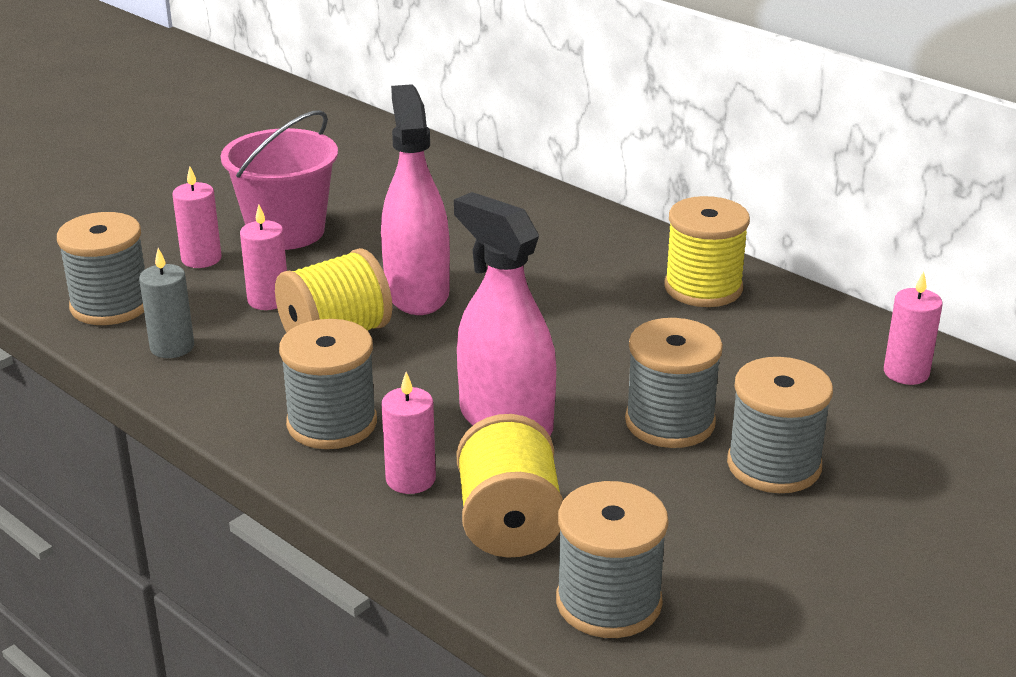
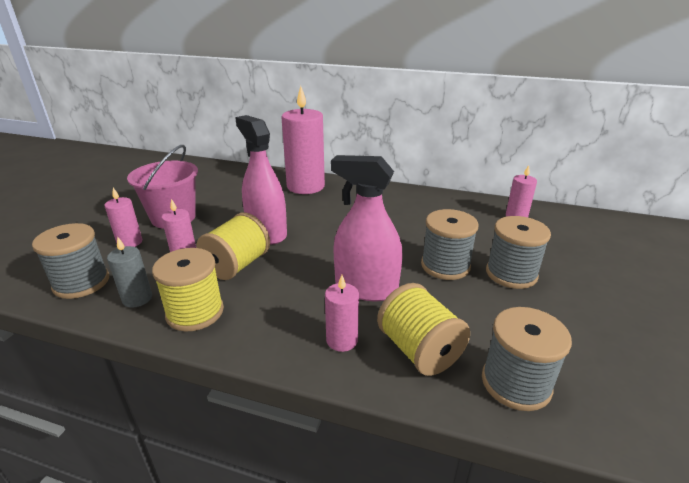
camera: 25 degrees left, 0 degrees up
grey spool [279,319,377,449] -> none
yellow spool [665,196,750,307] -> yellow spool moved to [152,248,224,332]
none -> pink candle [281,86,325,194]

